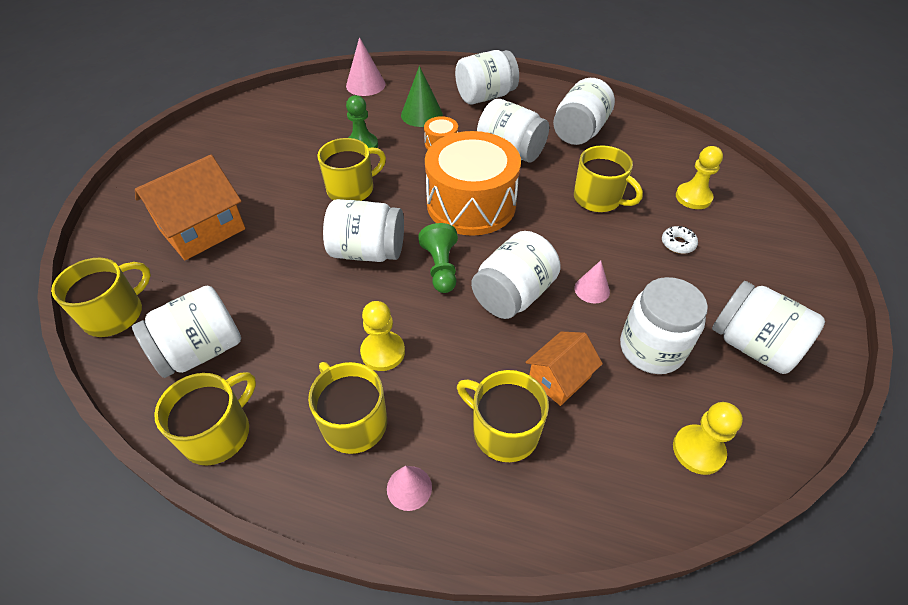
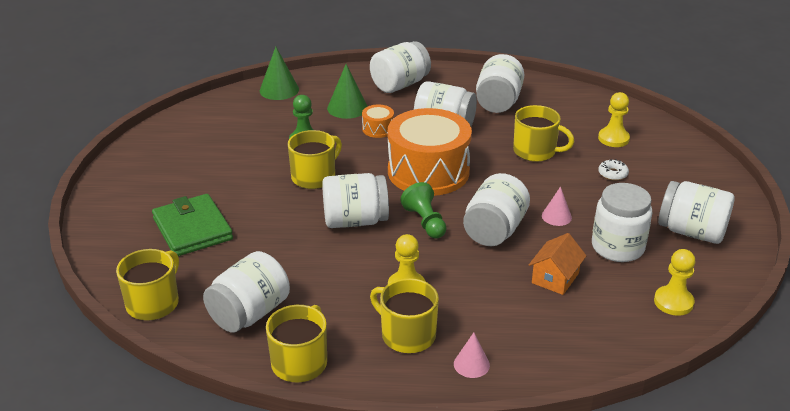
camera: 15 degrees left, 15 degrees down
orange house [135,155,246,260] -> green wallet [152,194,233,256]
pink cone [346,37,385,96] -> green cone [260,47,299,100]
yellow mug [457,370,549,462] -> none

